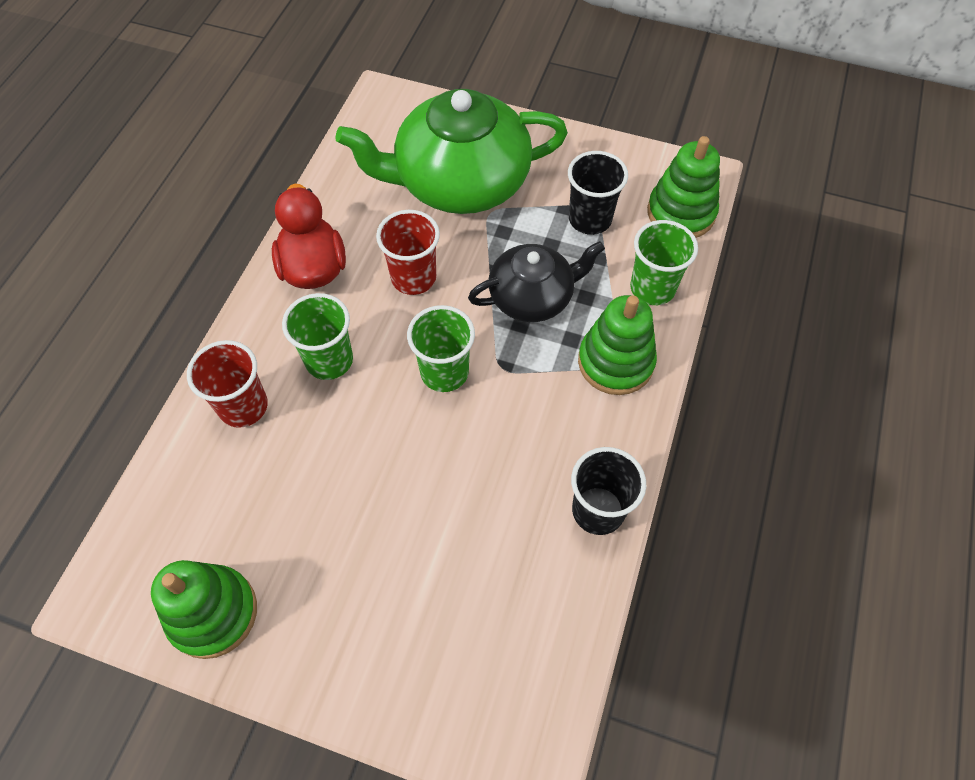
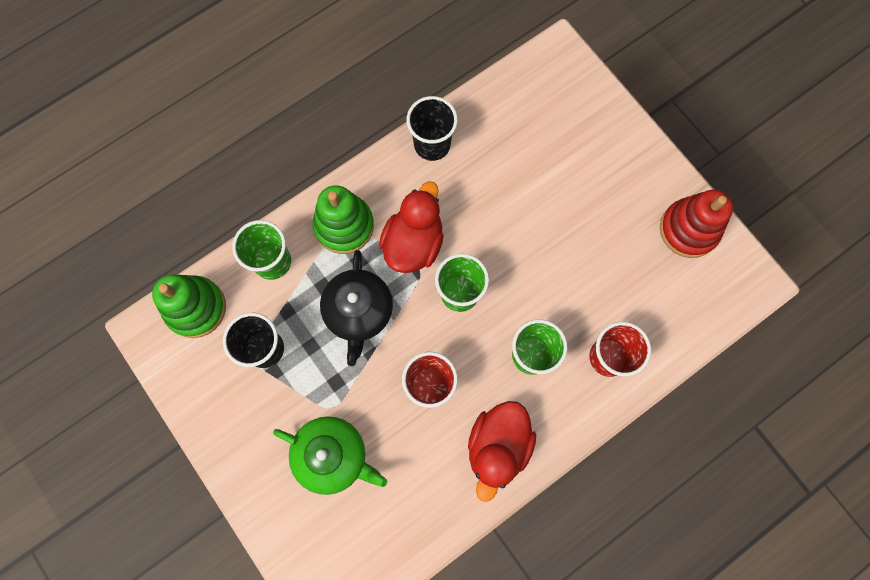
camera: 145 degrees left, 15 degrees up
green stacking toy [151,560,257,659] -> red stacking toy [660,190,733,258]
green teapot [335,89,568,214] -> green teapot [273,416,387,495], size x0.58
black teapot [468,241,605,322] -> black teapot turned 105 degrees counterclockwise [320,250,393,366]
none -> red duck [379,182,444,273]

